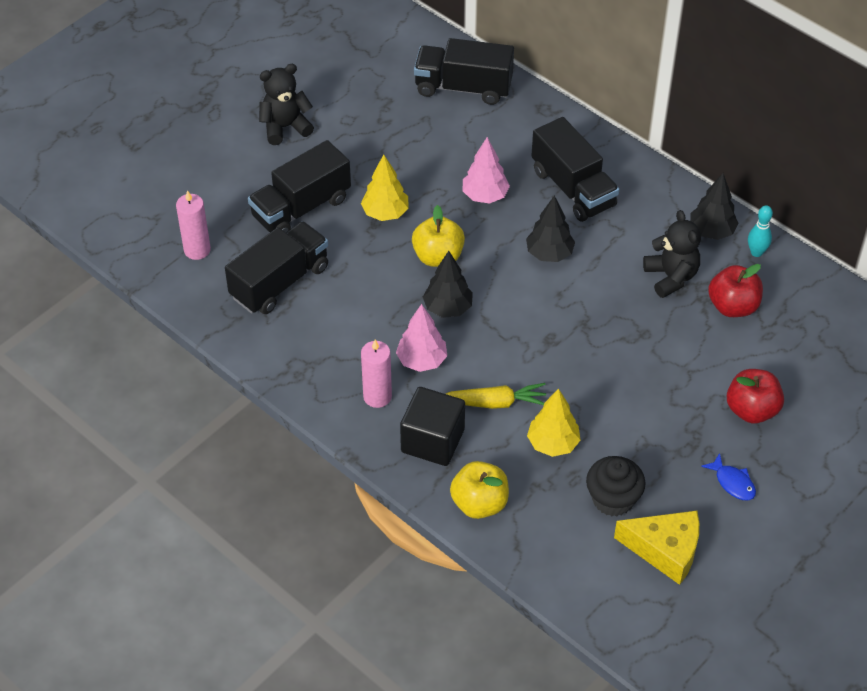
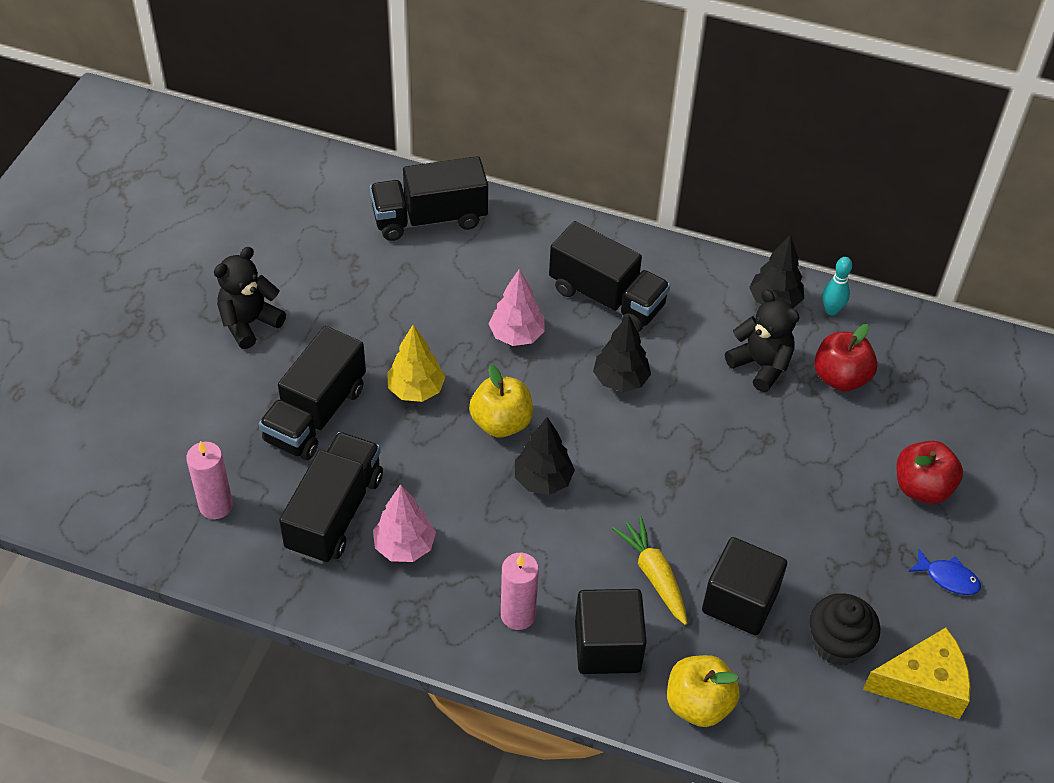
camera: 25 degrees left, 0 degrees up
pink tree [396,304,447,372] -> pink tree moved to [373,484,436,562]
yellow carrot [446,383,546,409] -> yellow carrot turned 90 degrees counterclockwise [612,516,687,625]
yellow tree [527,388,581,457] -> black cube [702,537,787,635]

